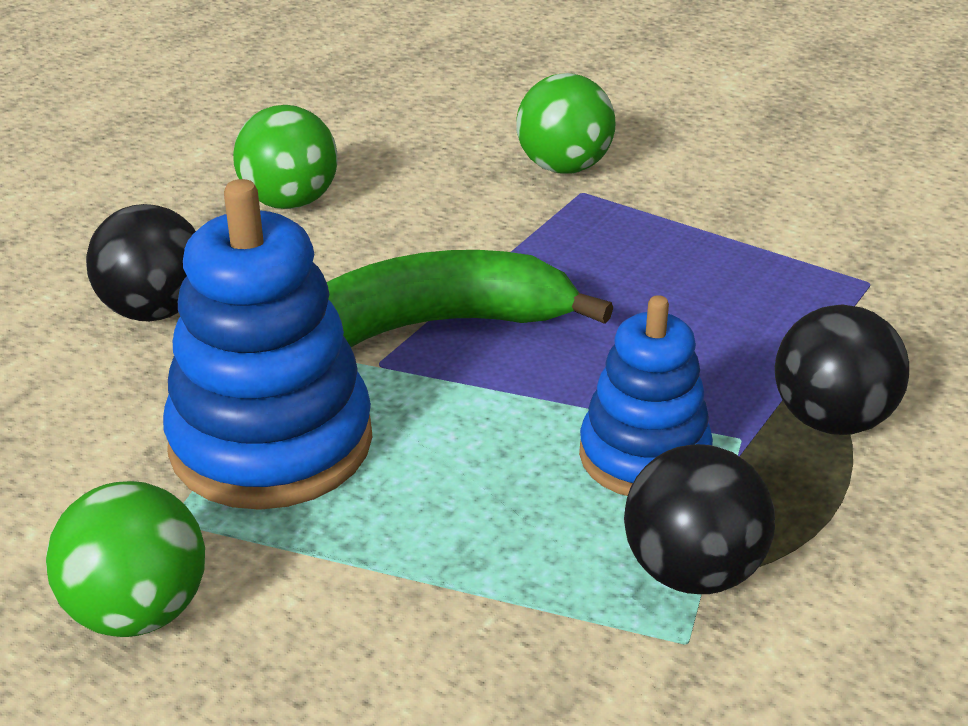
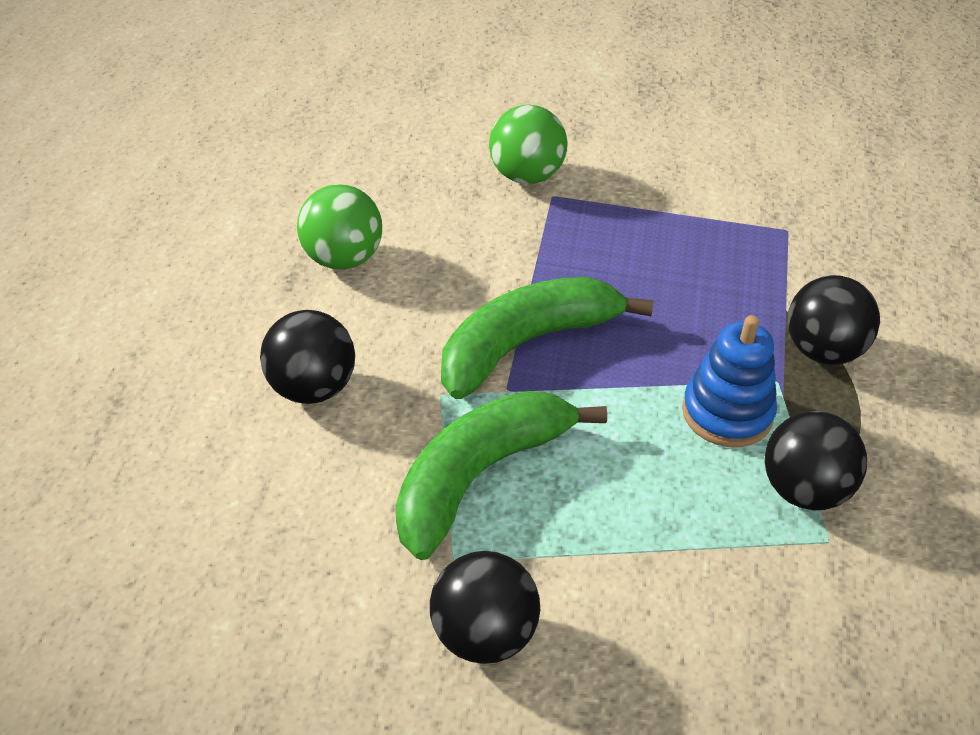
camera: 25 degrees left, 10 degrees up
green ball [46,481,205,637] -> black ball [430,551,540,664]
blue stacking toy [163,179,372,510] -> green banana [396,391,607,560]

